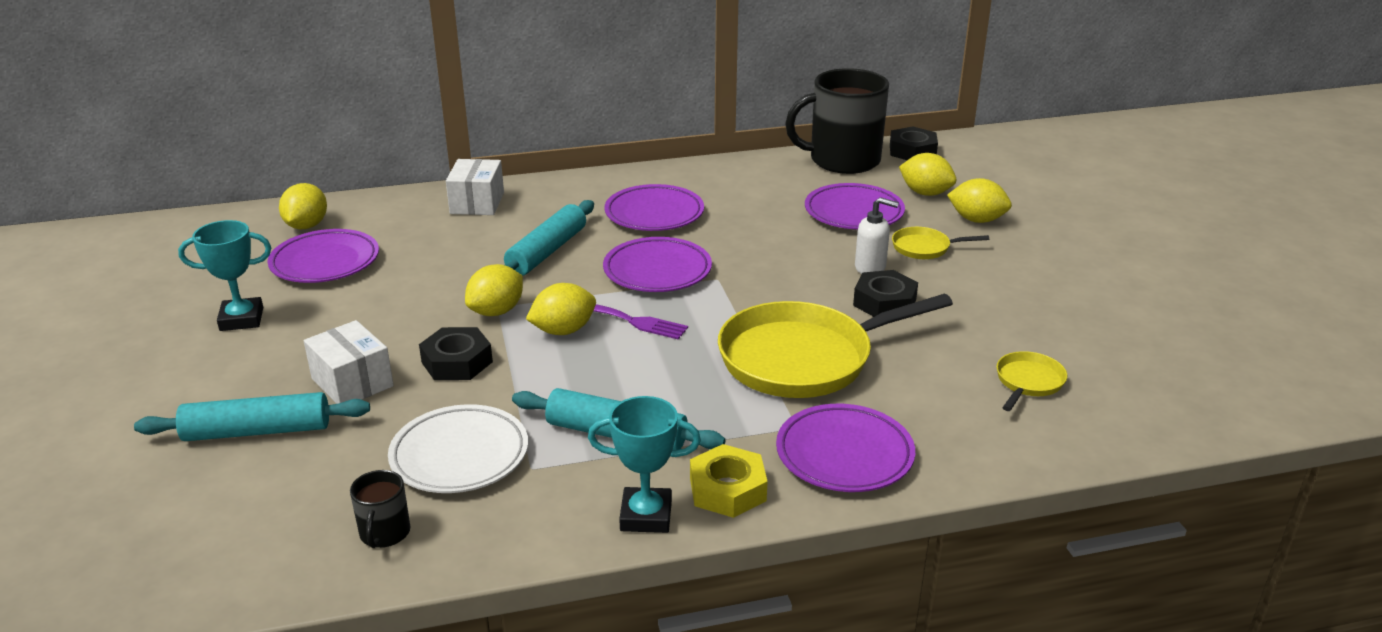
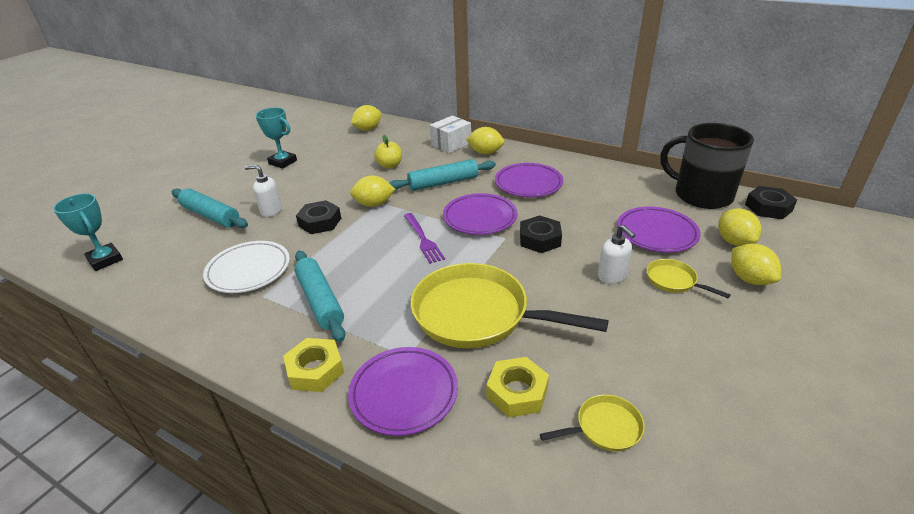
camera: 45 degrees right, 5 degrees up
purple plate [268,229,379,283] -> none
white box [304,320,394,404] -> white soap dispenser [245,165,282,217]
black mug [350,470,410,548] -> none
yellow lemon [526,283,596,335] -> yellow lemon moved to [466,127,504,154]
turquoise trophy [588,396,701,533] -> turquoise trophy moved to [53,193,123,271]
black nut [853,270,918,317] -> black nut moved to [520,215,562,253]
none -> yellow apple [374,135,402,169]
none -> yellow nut [486,357,549,418]

